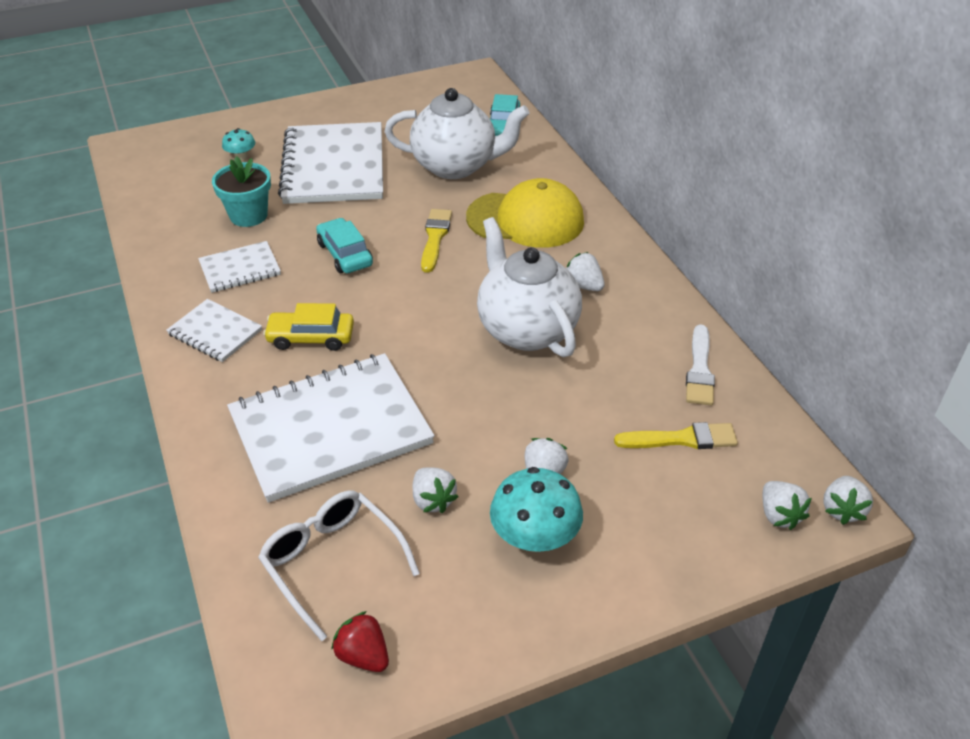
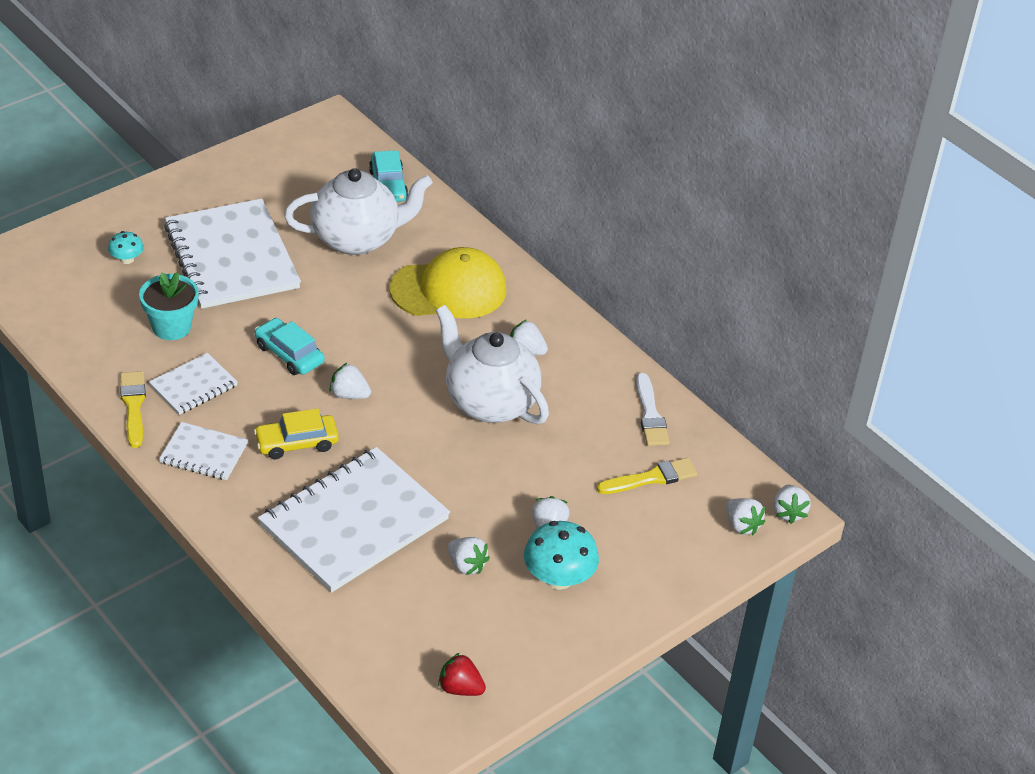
camera: 20 degrees left, 0 degrees up
white glasses [258,490,420,641] -> none
yellow brush [421,209,452,273] -> yellow brush moved to [120,371,146,448]
none -> white strawberry [329,363,371,399]

